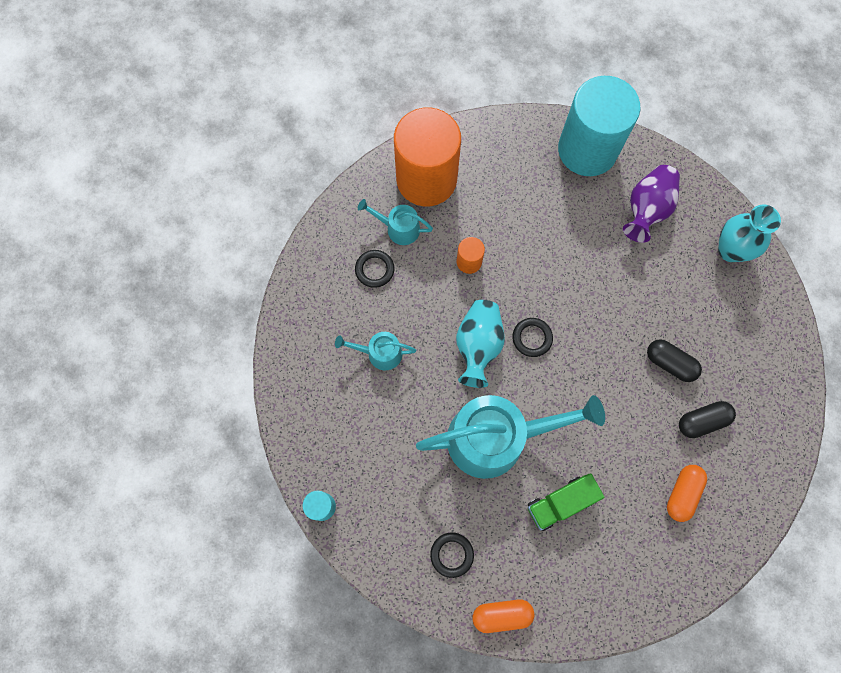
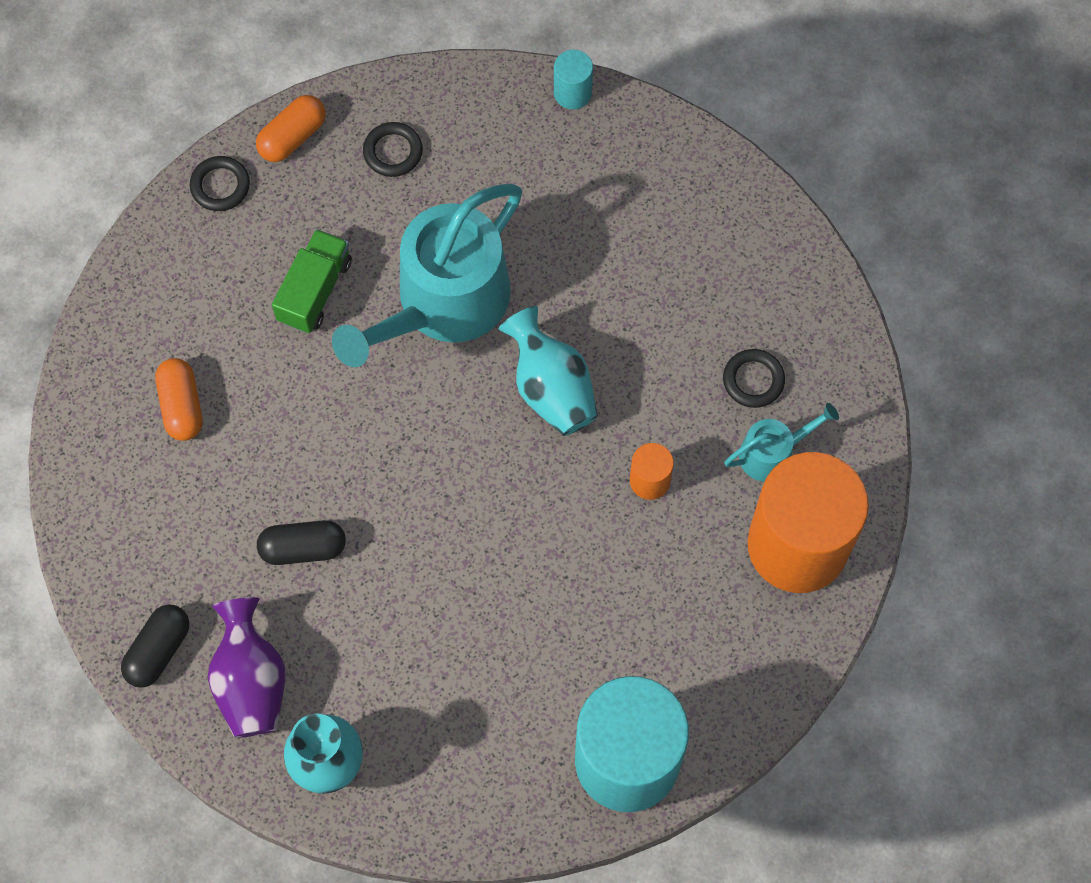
camera: 140 degrees right, 5 degrees down
turquoise watering can [335,332,416,370] -> none
black ring [512,318,553,357] -> black ring moved to [190,156,250,211]
purple vase [623,165,680,243] -> purple vase moved to [208,597,285,738]
black capsule [679,401,736,438] -> black capsule moved to [121,604,190,688]

